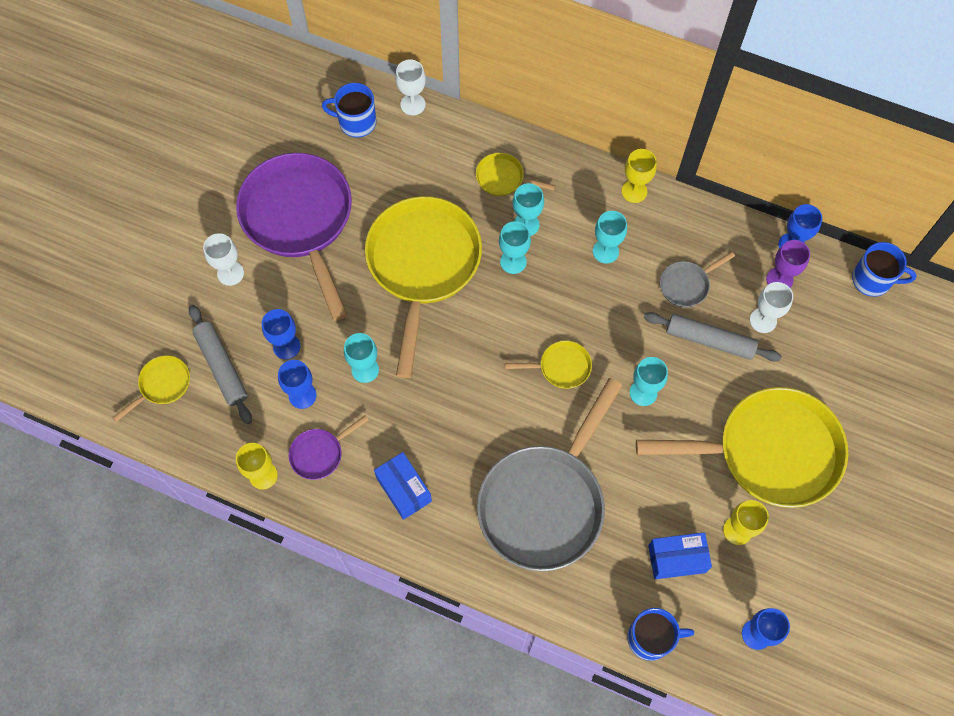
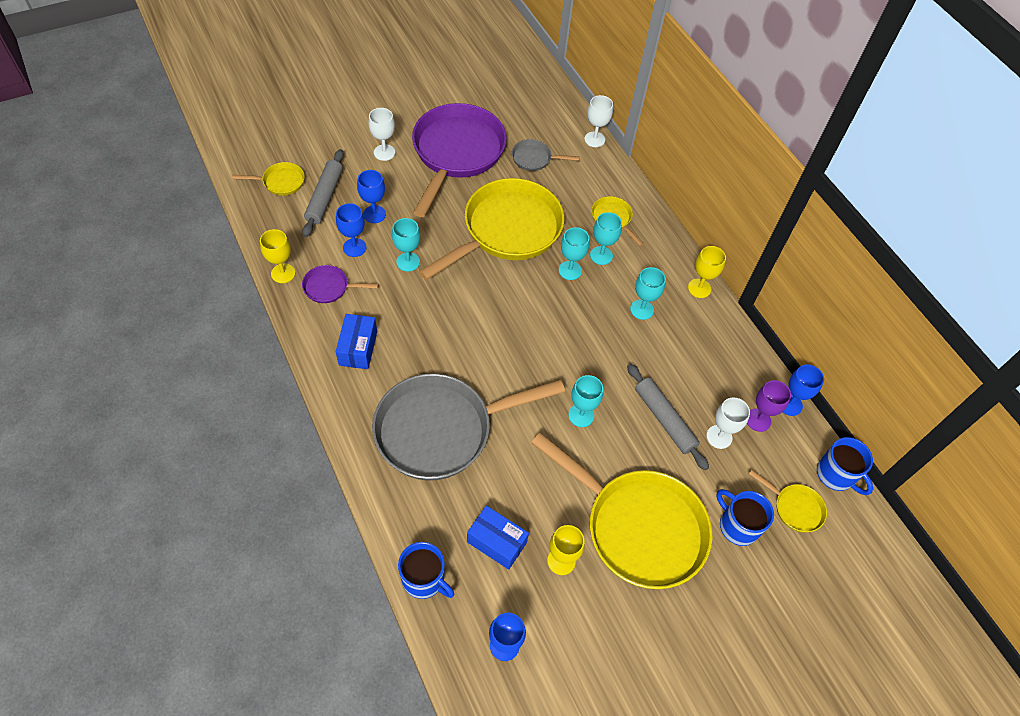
camera: 35 degrees right, 10 degrees down
blue mug [322,83,376,137] -> blue mug moved to [716,489,774,546]
yellow pan [505,341,592,389] -> yellow pan moved to [749,469,827,532]
grey pan [660,252,735,307] -> grey pan moved to [512,139,579,171]

